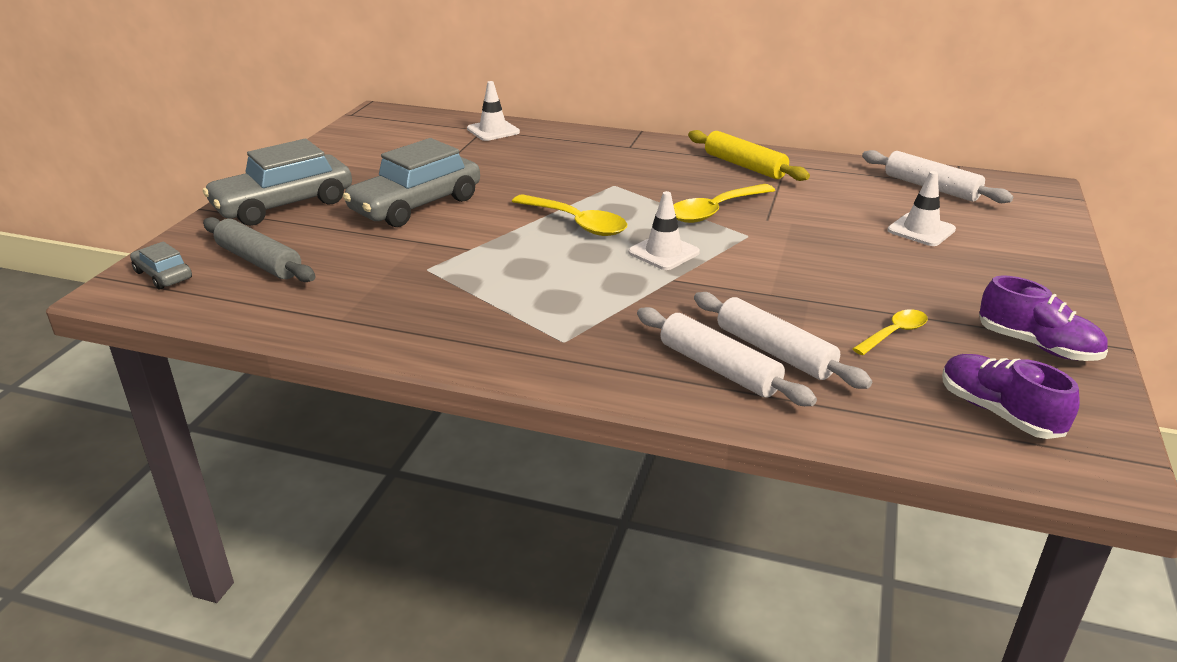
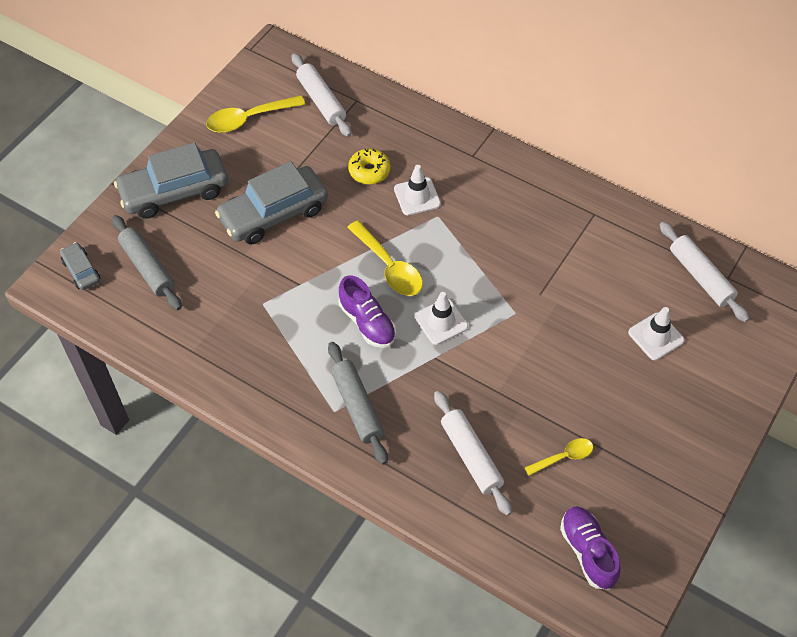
camera: 15 degrees right, 25 degrees up
white traffic cone [467,81,520,141] -> white traffic cone moved to [394,165,441,215]
white rolling pin [637,307,817,406] -> white rolling pin moved to [292,53,352,137]
yellow spoon [673,184,775,223] -> yellow spoon moved to [206,96,305,133]
yellow rolling pin [688,130,810,181] -> none
purple shoe [979,275,1108,361] -> purple shoe moved to [339,275,396,348]
none -> grey rolling pin [328,342,388,465]
none -> yellow donut [348,149,391,184]

